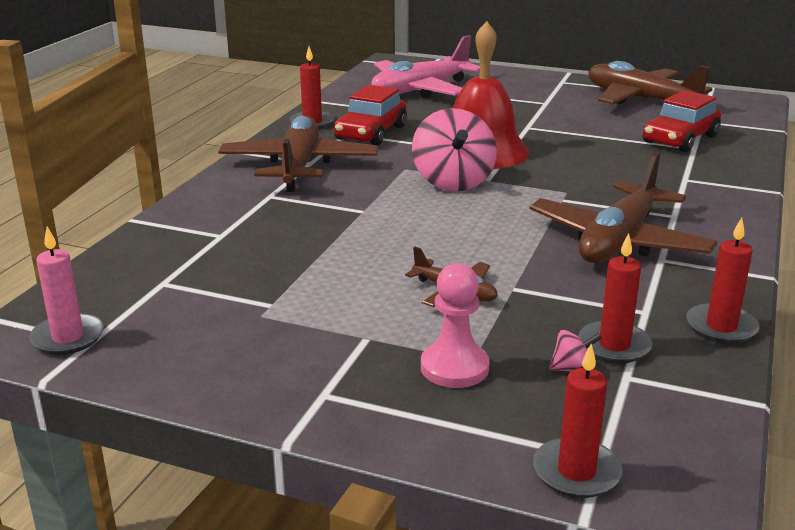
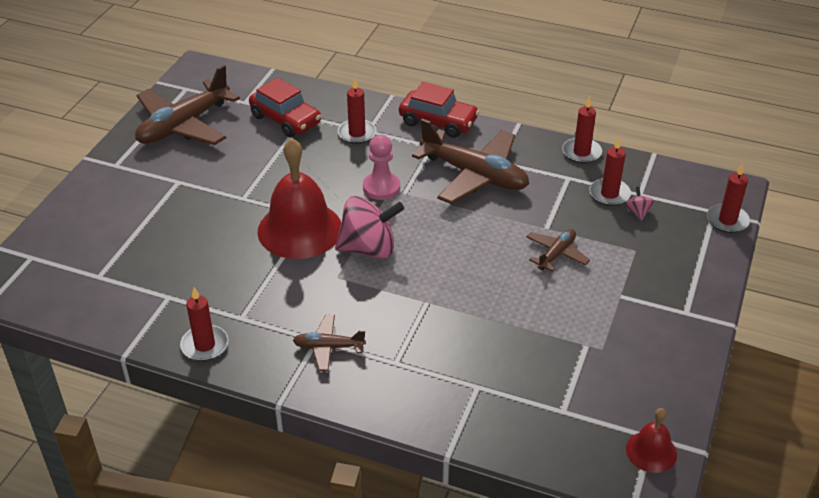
camera: 90 degrees left, 15 degrees up
pink candle [29,227,104,355] -> red bell [626,408,677,473]
brown plane [218,116,378,192] -> brown plane [293,315,366,371], size x0.50
red car [334,85,407,145] -> red car moved to [399,82,480,138]
pink plane [371,35,480,98] -> none
pink pawn [421,263,489,388] -> pink pawn moved to [363,135,400,200]
none -> red candle [338,78,377,144]

